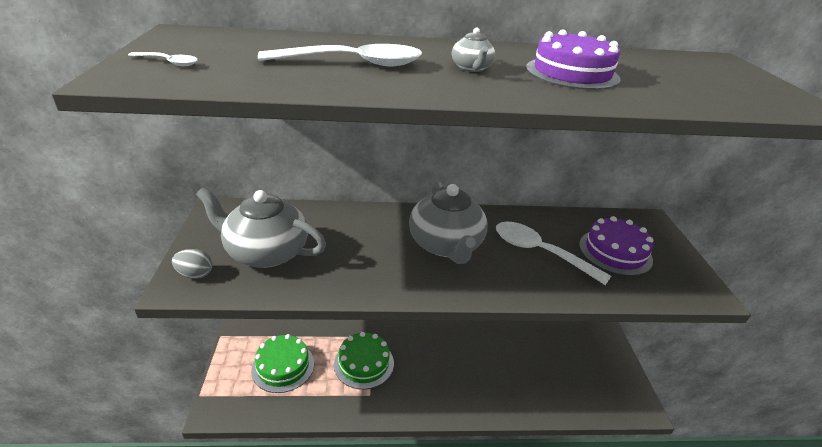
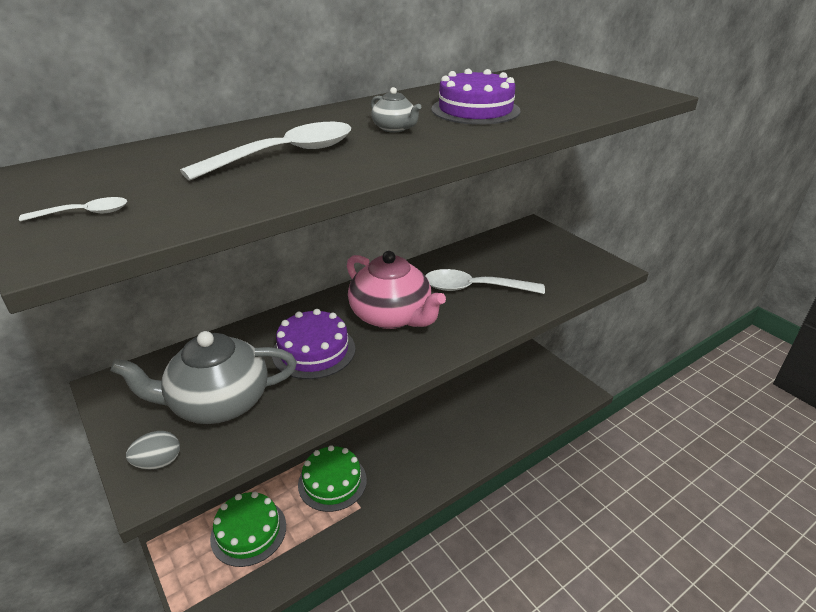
camera: 30 degrees left, 0 degrees up
grey teapot [409,181,488,264] -> pink teapot [347,251,446,329]
purple cake [579,216,653,276] -> purple cake moved to [272,309,355,379]

